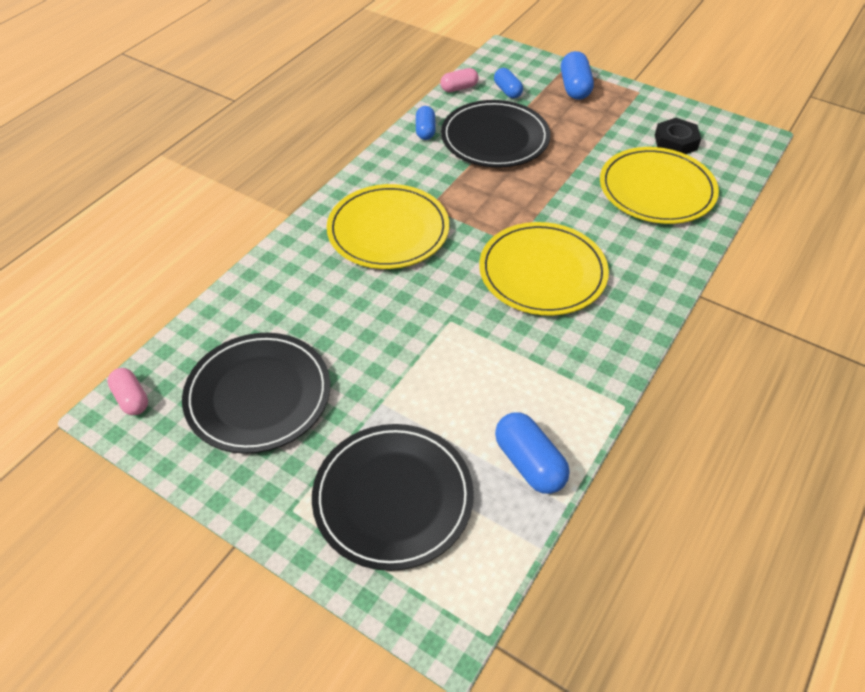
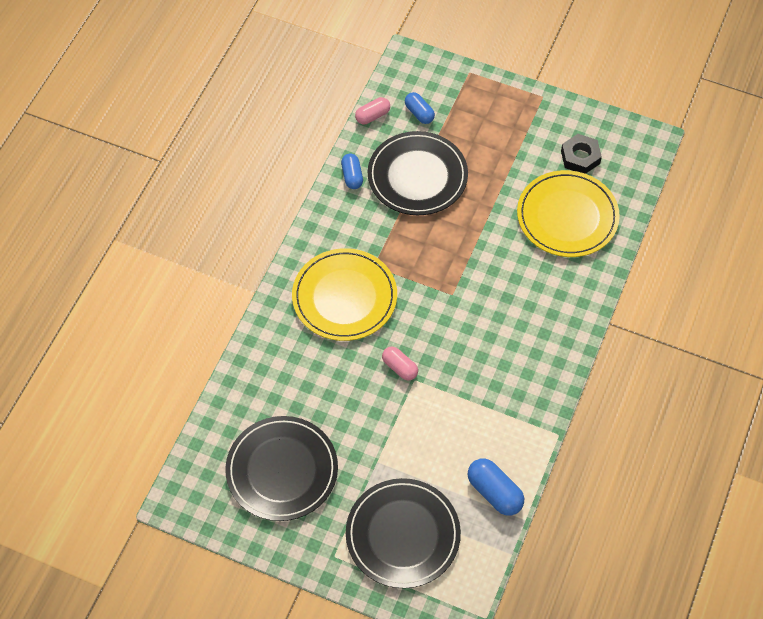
camera: 10 degrees left, 10 degrees up
pink capsule [107,368,148,415] -> pink capsule moved to [382,346,418,381]
yellow plate [479,222,609,316] -> none
blue capsule [561,51,594,100] -> none

